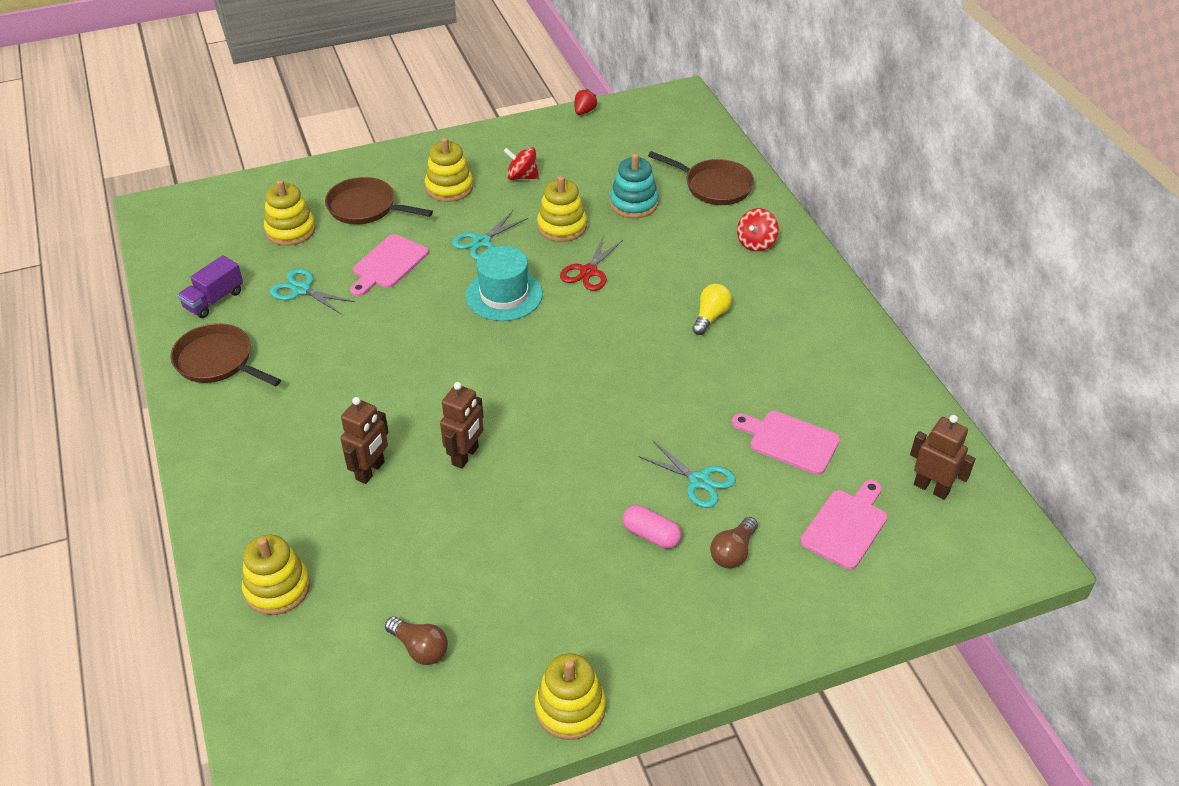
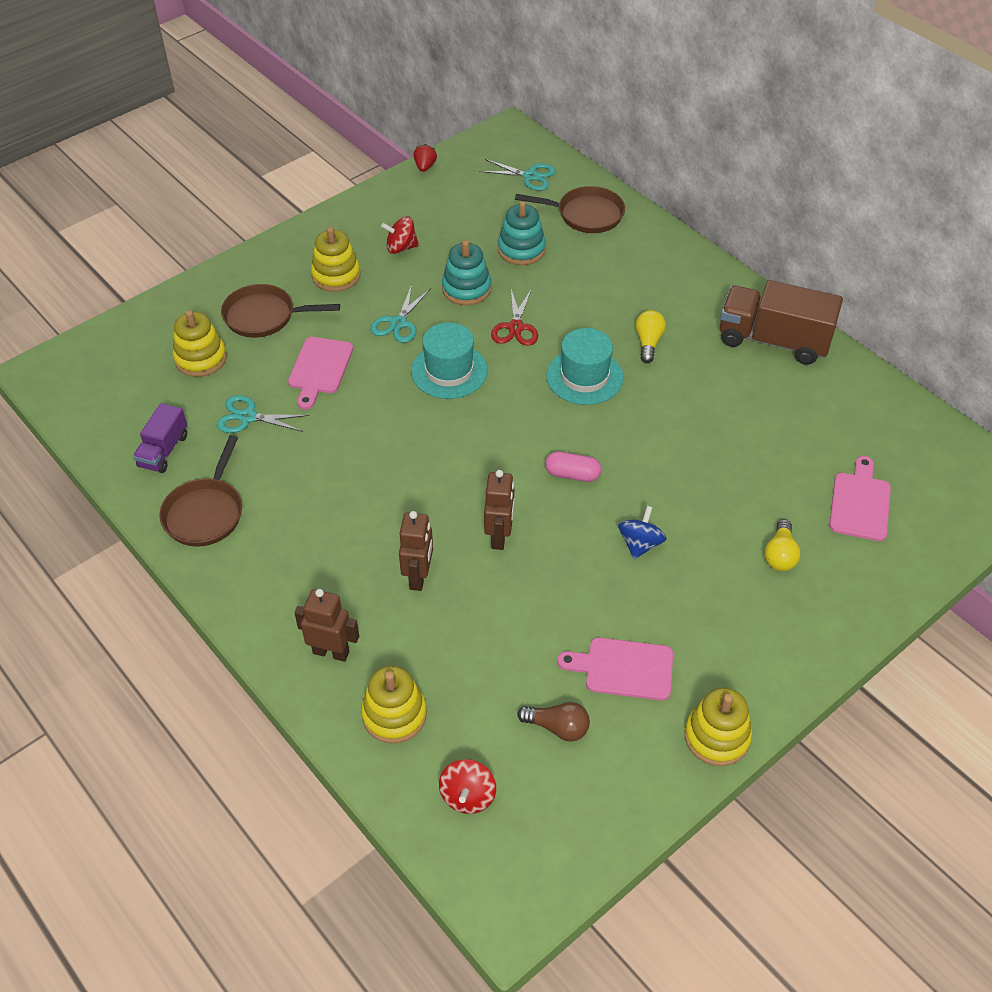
camera: 20 degrees left, 5 degrees up
brown pan [170,323,281,387] -> brown pan turned 90 degrees counterclockwise [159,435,242,547]
yellow stacking toy [537,176,587,242] -> turquoise stacking toy [442,240,491,305]
pink capsule [623,505,681,549] -> pink capsule moved to [545,451,601,482]
turquoise scissors [638,440,736,508] -> turquoise scissors moved to [479,159,556,191]
brown light bulb [710,517,758,568] -> yellow light bulb [765,519,801,571]
pink cutting board [732,411,840,475] -> pink cutting board moved to [557,638,673,700]
red spinning top [737,208,779,251] -> red spinning top moved to [439,759,496,814]
brown robot [910,415,976,500] -> brown robot moved to [294,589,359,662]
none -> turquoise hat [546,328,624,405]
none -> blue spinning top [618,506,667,559]
none -> brown truck [720,280,843,365]

